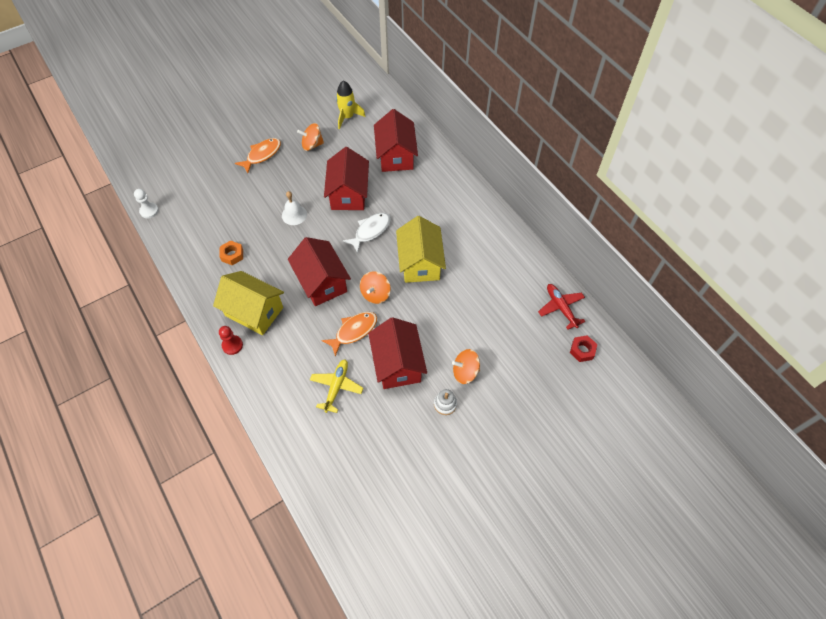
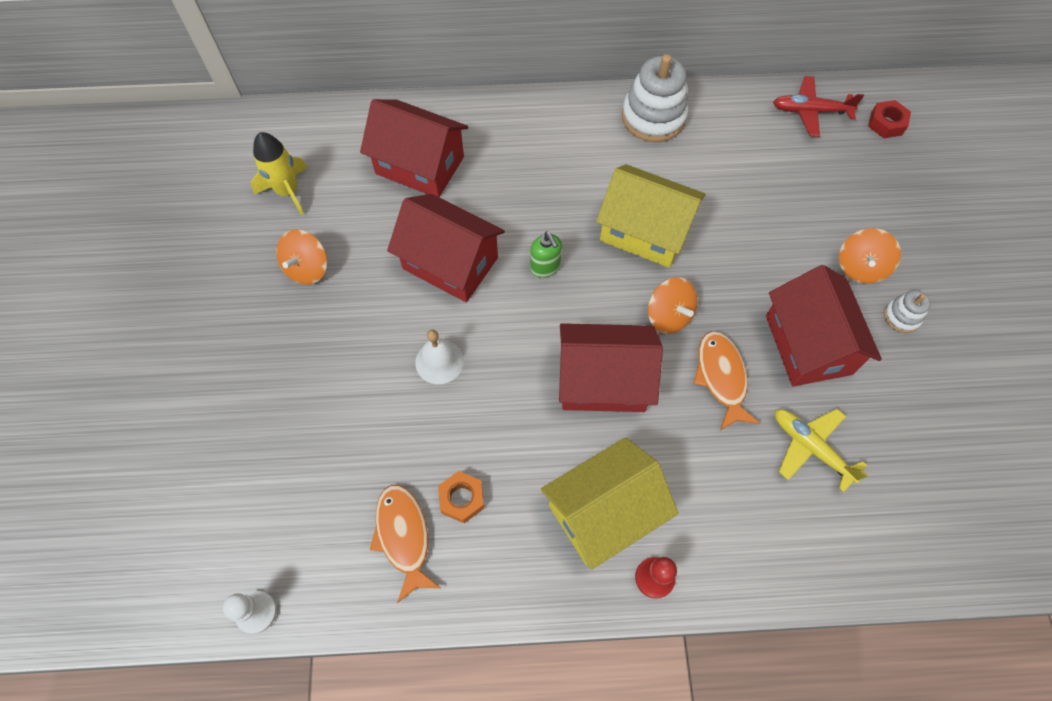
camera: 60 degrees left, 5 degrees up
orange fish [235,138,281,173] -> orange fish moved to [370,485,440,603]
white fish [343,213,391,253] -> green soap dispenser [530,232,562,278]
red house [368,317,427,389] -> red house turned 60 degrees clockwise [766,265,882,387]
none -> white stacking toy [622,54,689,142]

